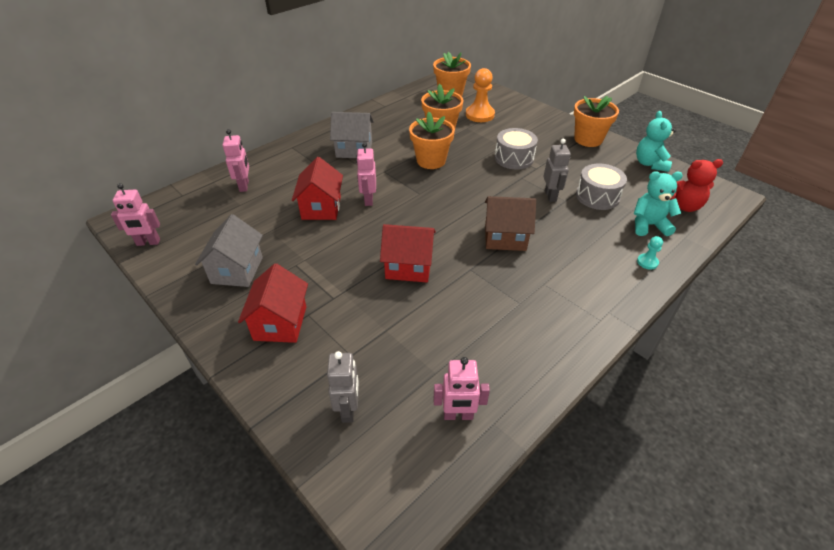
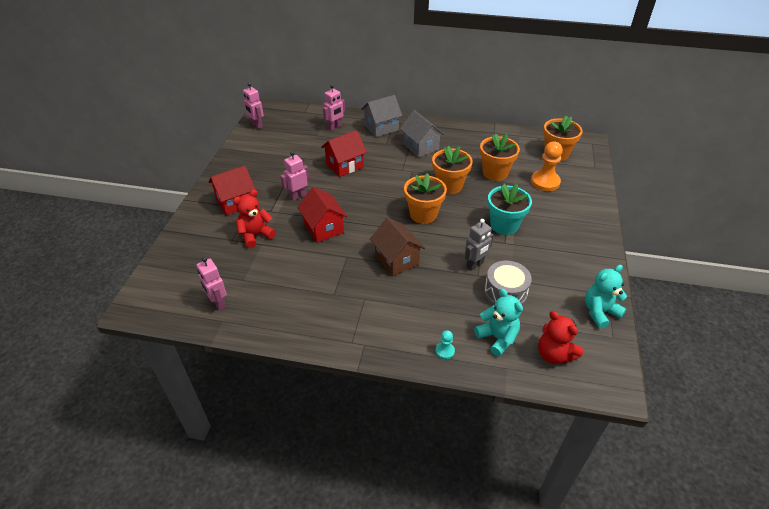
camera: 55 degrees right, 0 degrees up
grey house [195,214,263,287] -> grey house moved to [361,95,402,137]
grey robot [327,351,359,423] -> none
pink robot [356,142,376,206] -> pink robot moved to [280,151,309,201]
grey drum [495,128,538,169] -> turquoise flower pot [488,184,532,235]
orange flower pot [574,96,619,147] -> orange flower pot moved to [404,173,447,224]
none -> red teddy bear [233,190,276,248]

